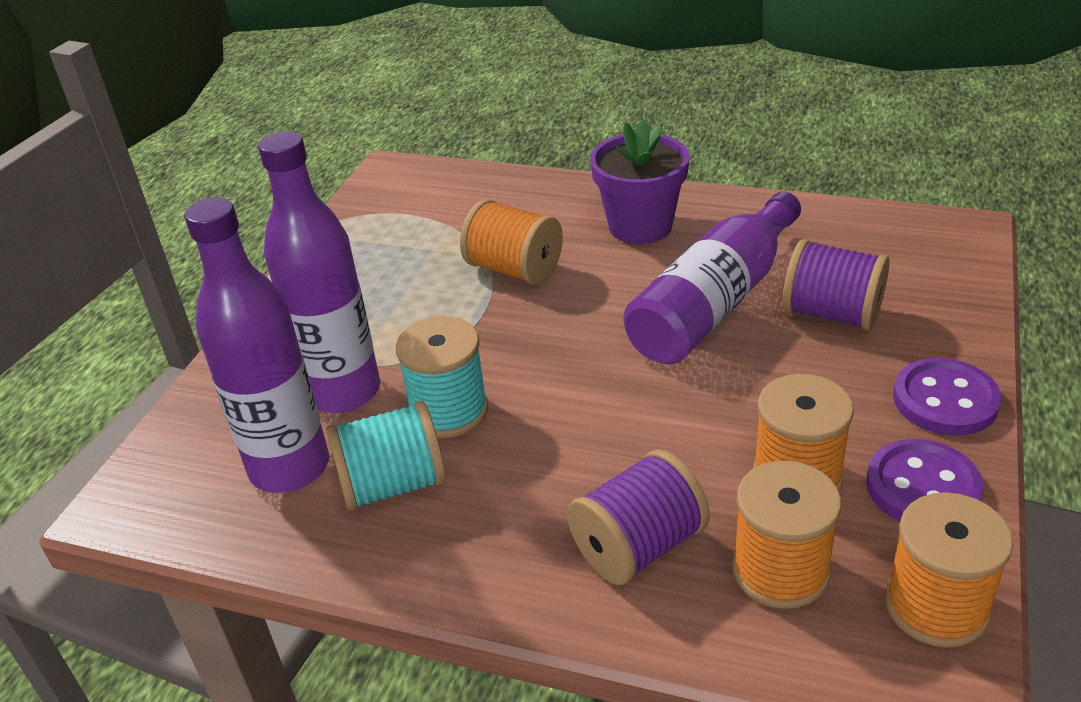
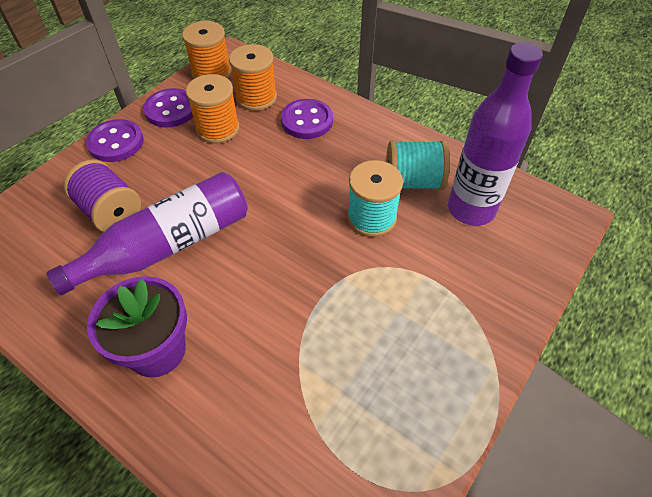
camera: 165 degrees left, 15 degrees up
purple bottle [258,131,380,413] -> none
orange spool [460,199,563,285] -> none
purple spool [567,449,710,585] -> purple button [281,99,333,139]

